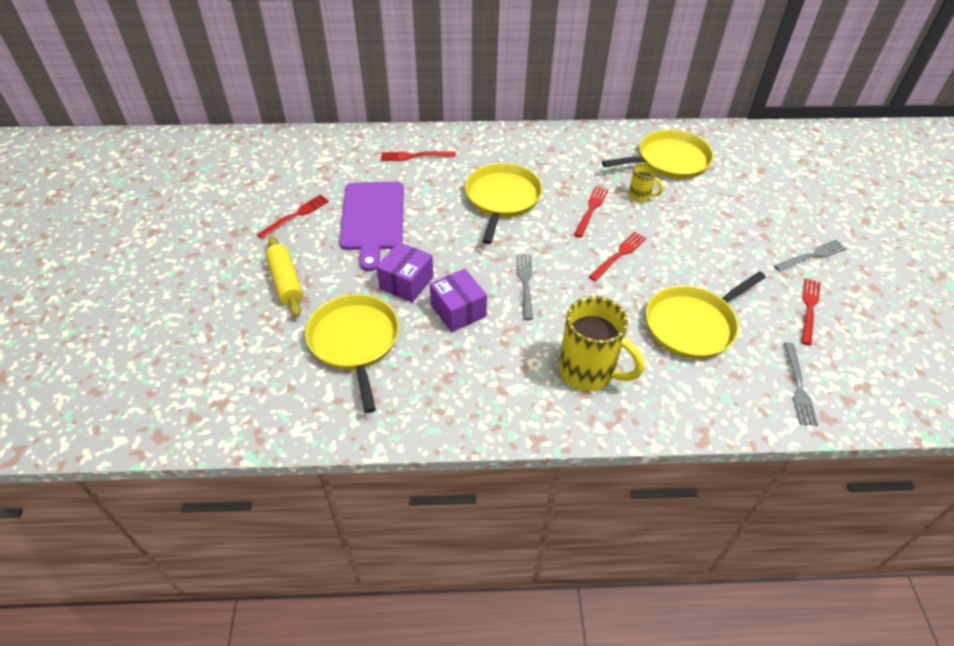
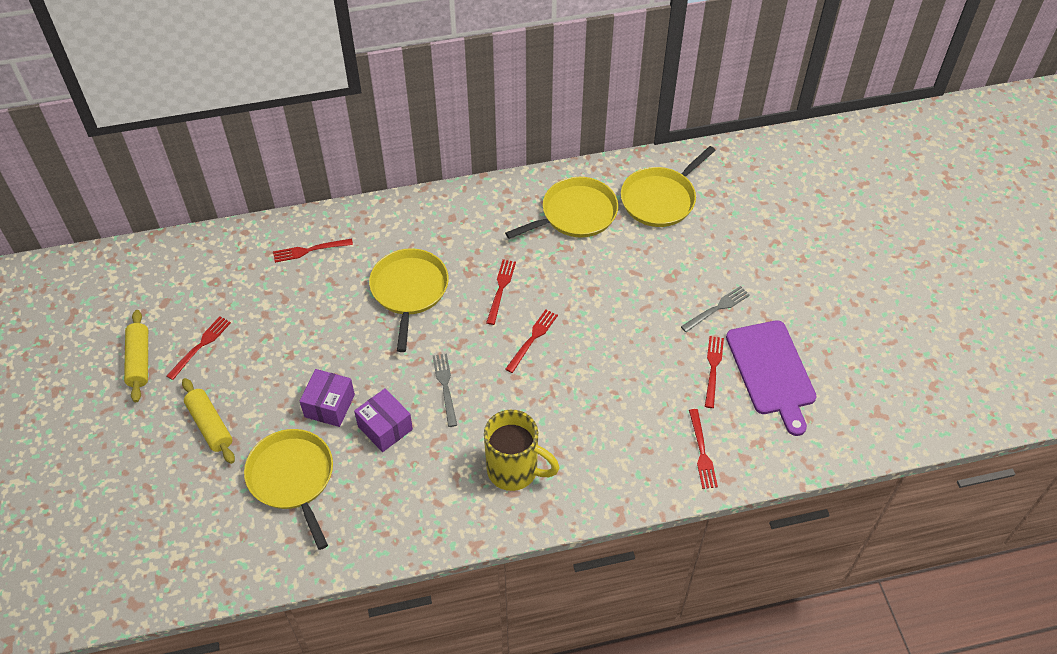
camera: 10 degrees left, 5 degrees up
purple cutting board [339,182,404,271] -> purple cutting board moved to [726,320,817,436]
yellow mug [629,163,663,202] -> none
yellow pan [646,271,766,359] -> yellow pan moved to [621,146,716,227]
grey fork [784,342,818,426] -> red fork [689,409,718,489]
none -> yellow rolling pin [124,310,148,402]

